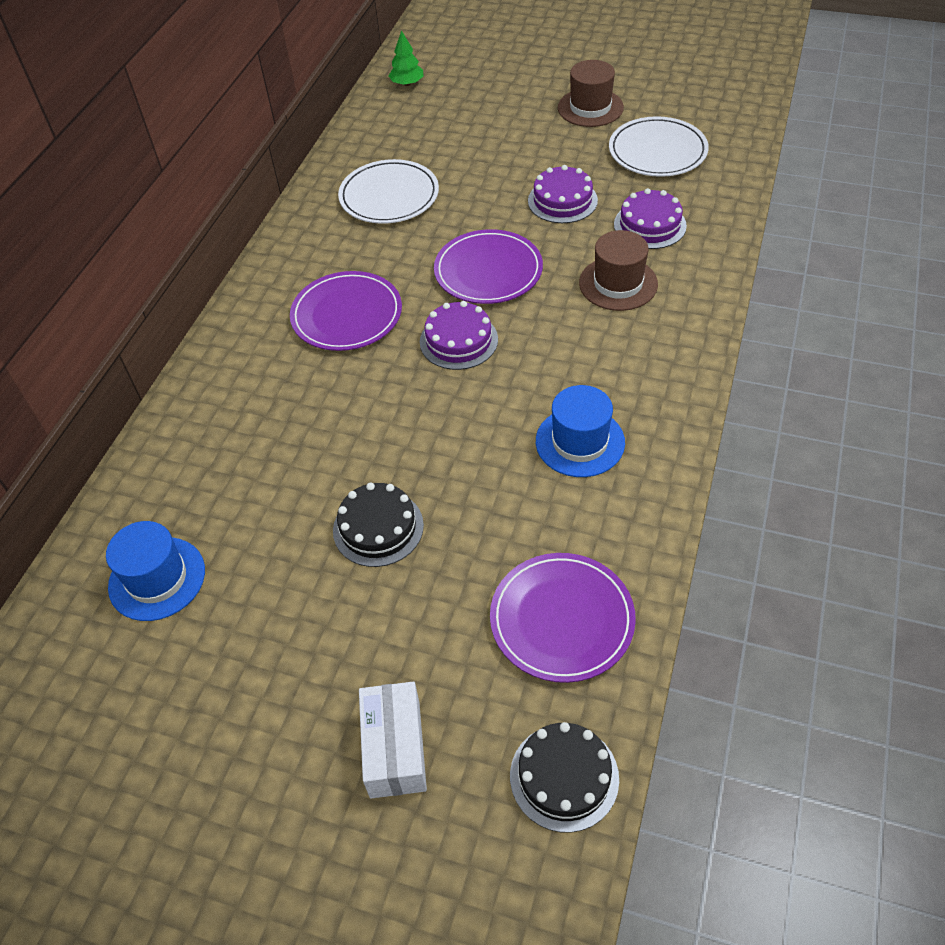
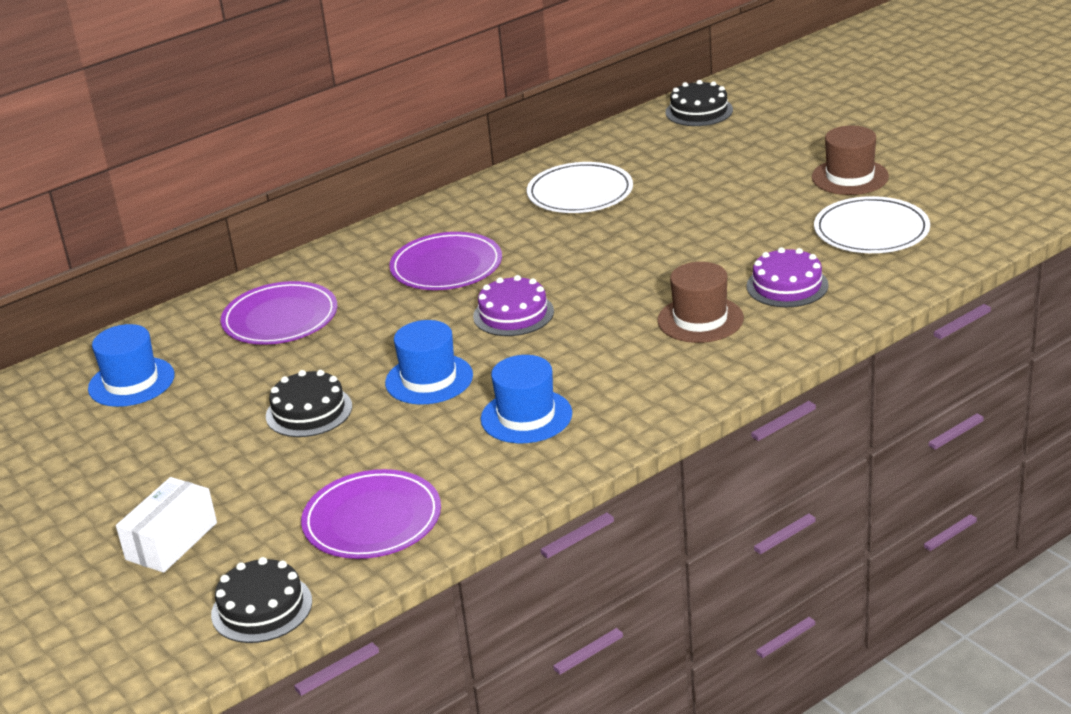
camera: 35 degrees right, 20 degrees down
green tree [389,30,424,86] -> black cake [665,80,733,126]
purple plate [434,229,543,304] -> purple plate moved to [221,281,337,345]
purple cake [528,165,598,223] -> none
none -> blue hat [385,320,473,404]

